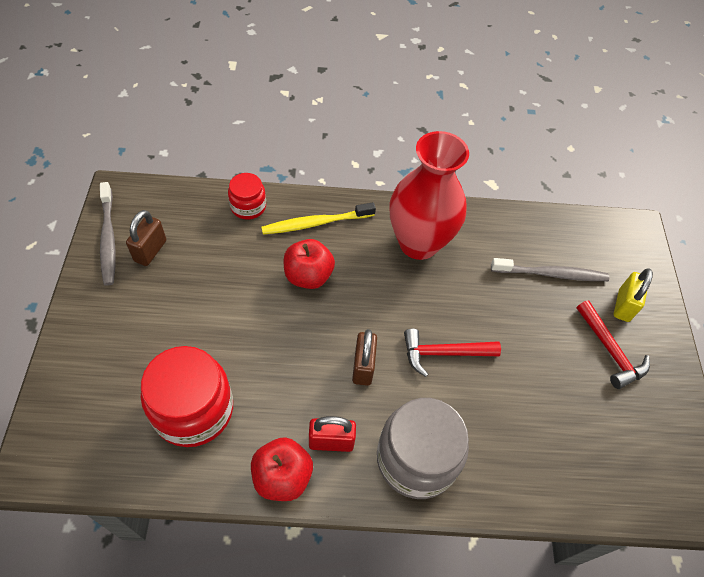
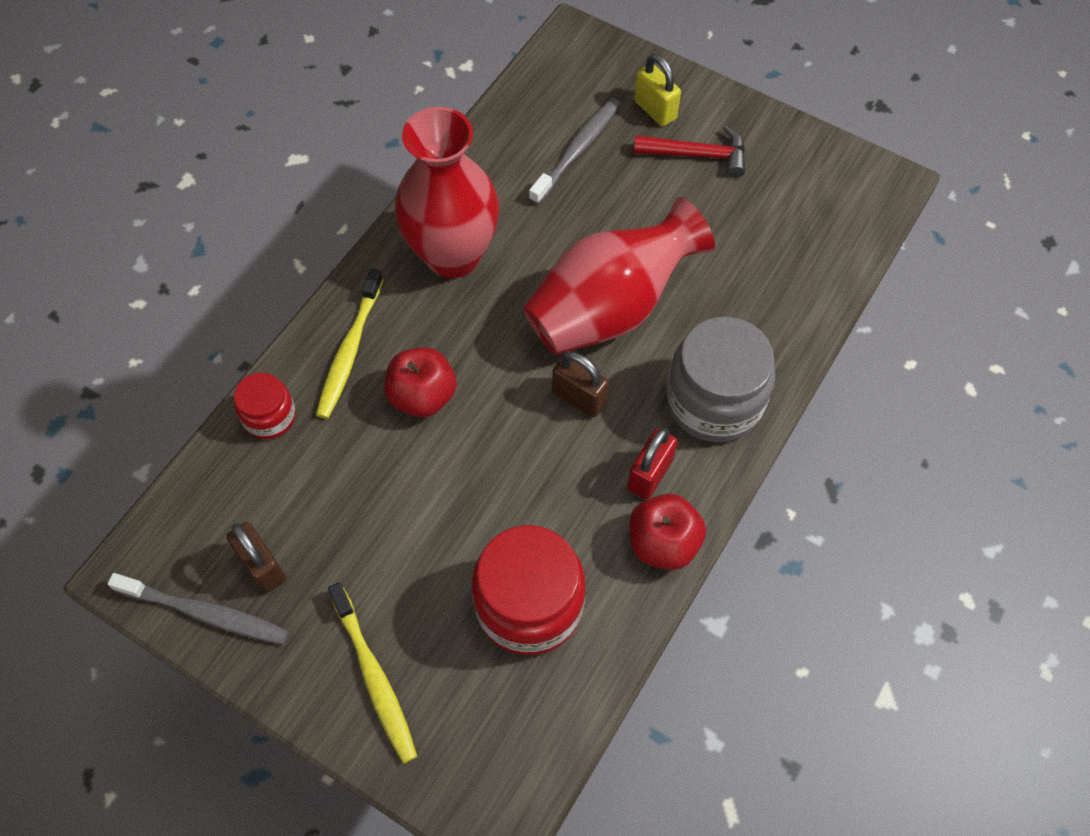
camera: 55 degrees left, 5 degrees up
red hammer [404,329,501,377] -> red vase [523,197,715,355]
none -> yellow toothbrush [328,582,417,764]

